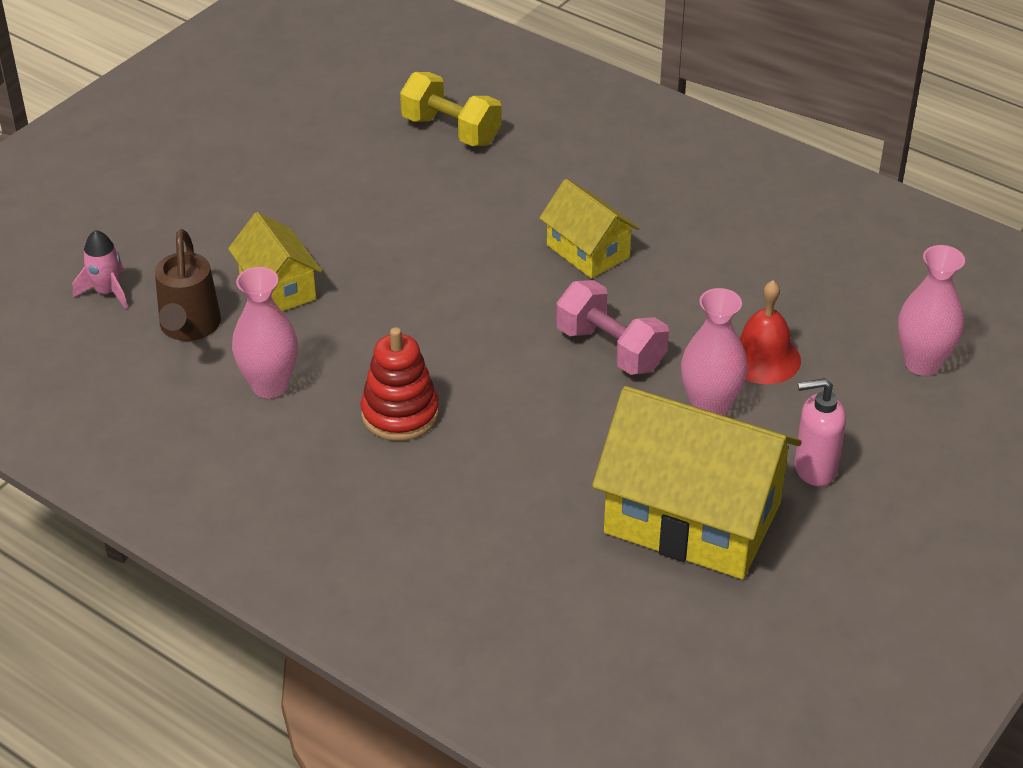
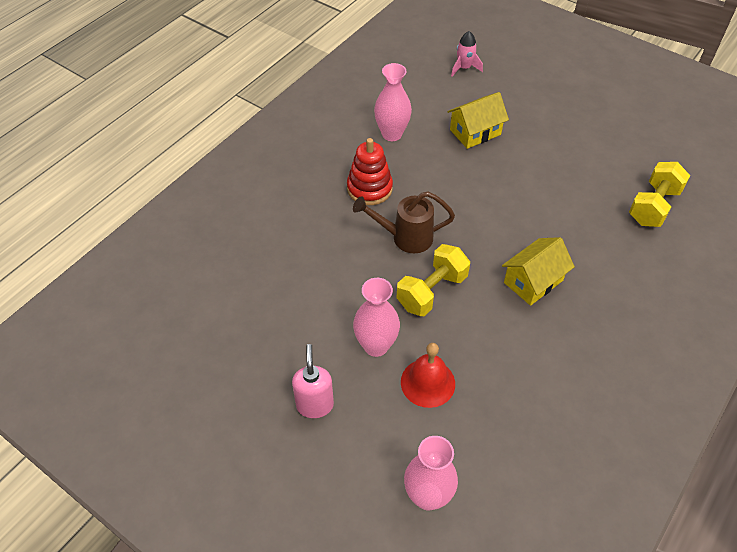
camera: 90 degrees right, 10 degrees up
brown watering can [155,229,221,341] -> brown watering can moved to [353,191,455,253]
pink dumbbell [556,280,669,375] -> yellow dumbbell [397,244,470,316]
yellow house [592,386,802,579] -> none

